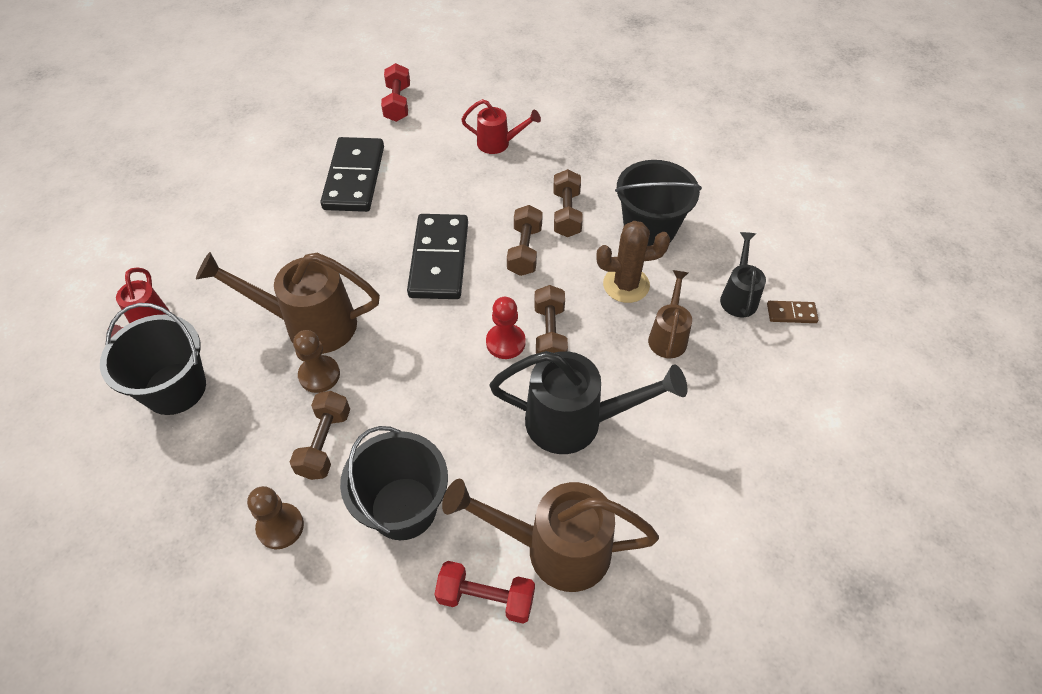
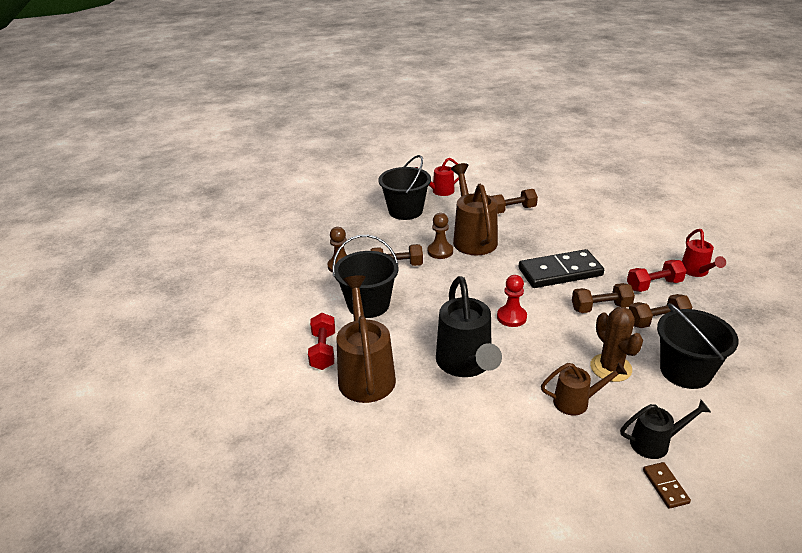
camera: 75 degrees right, 20 degrees down
black domino [321,137,384,212] -> none
red dumbbell [381,63,410,122] -> red dumbbell moved to [627,260,687,292]
brown dumbbell [534,285,568,354] -> brown dumbbell moved to [491,189,538,214]

